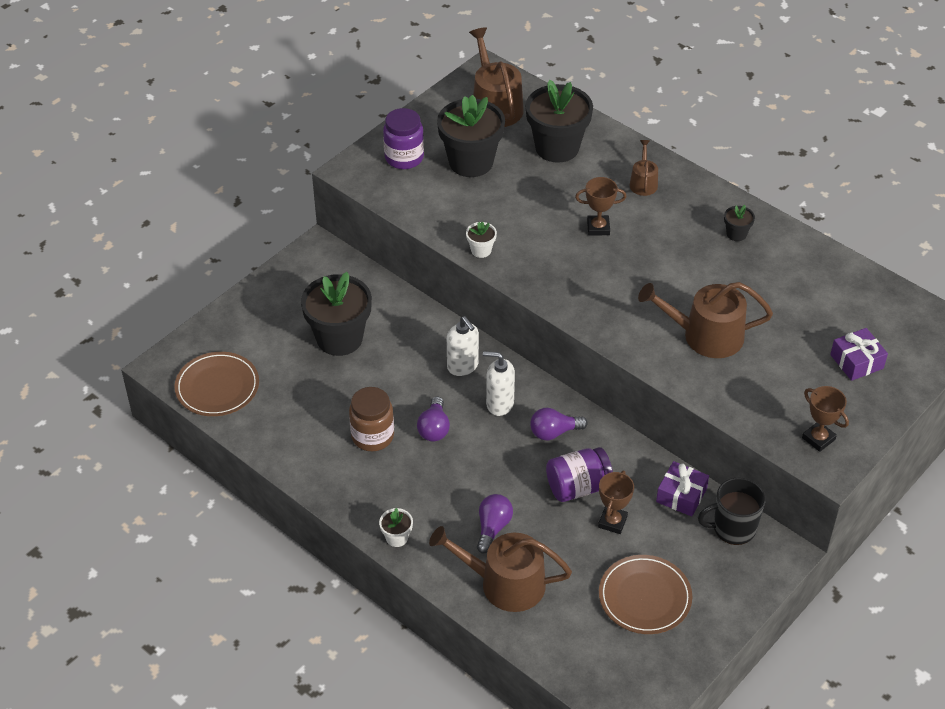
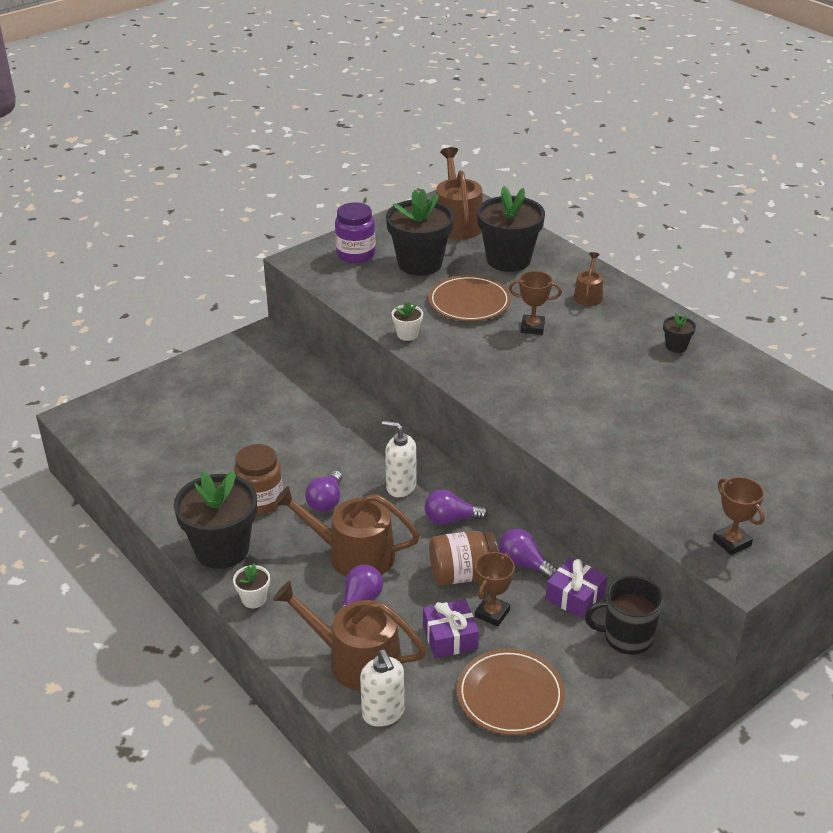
camera: 10 degrees right, 10 degrees down
brown plate [175,352,259,416] -> brown plate moved to [429,275,511,321]
black flower pot [301,272,372,356] -> black flower pot moved to [174,471,257,569]
white soap dispenser [447,316,479,376] -> white soap dispenser moved to [360,650,404,727]
purple jar [546,447,613,502] -> brown jar [429,531,499,585]
brown watering can [638,282,773,358] -> brown watering can moved to [274,486,420,577]
purple gift [830,328,888,381] -> purple gift moved to [423,599,479,658]
none -> purple light bulb [499,529,557,579]

